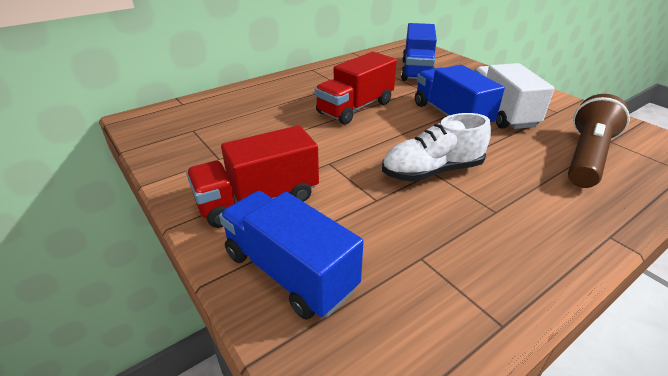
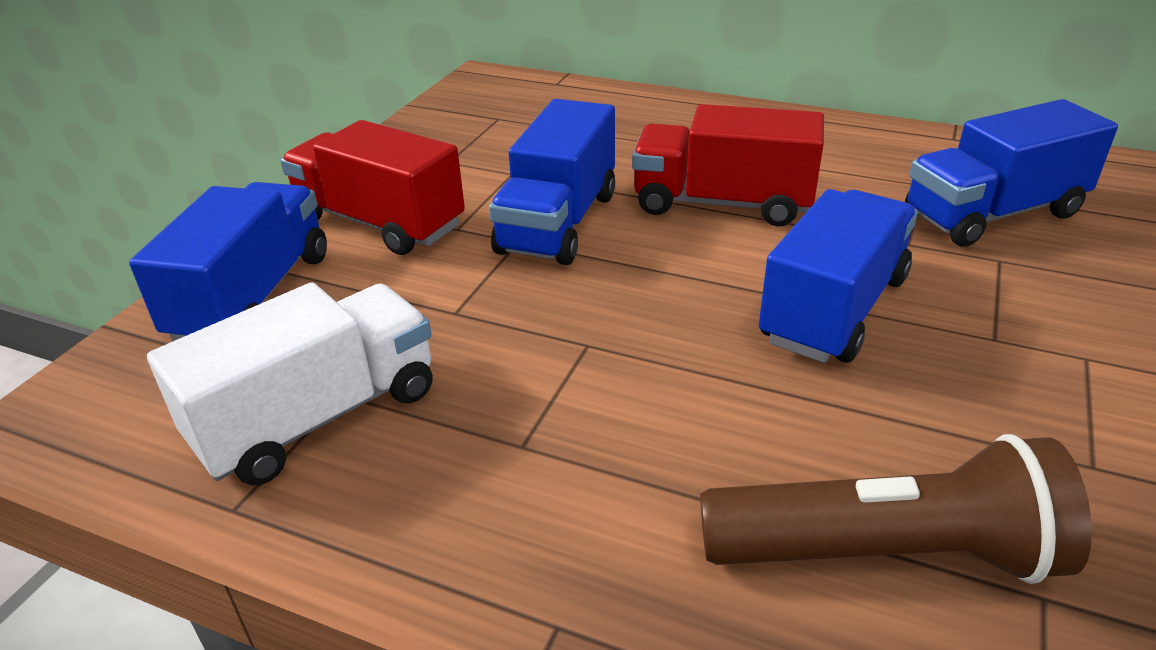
camera: 60 degrees right, 0 degrees up
white shoe [382,113,491,182] -> none
white truck [474,63,554,129] -> white truck moved to [147,282,433,485]
none -> blue truck [489,99,615,265]

